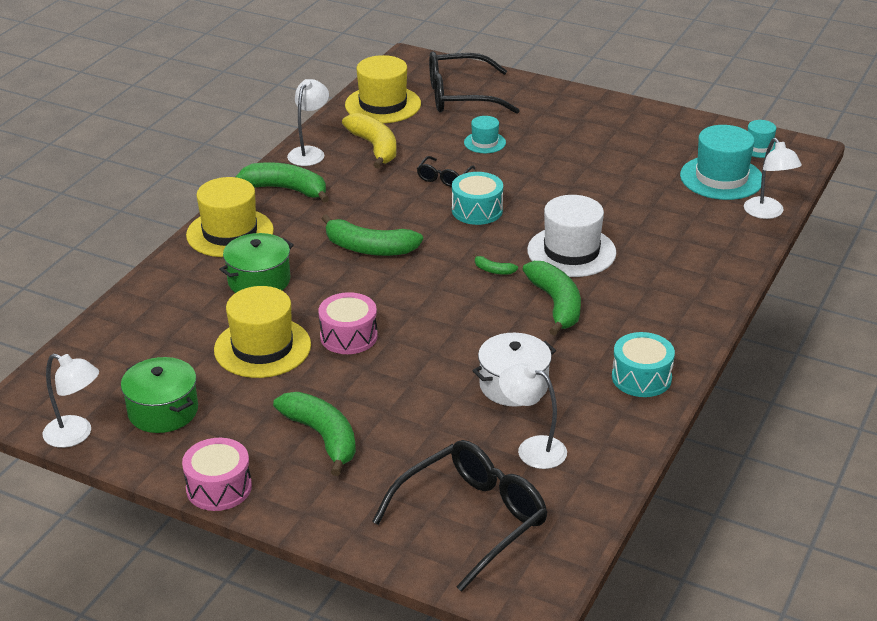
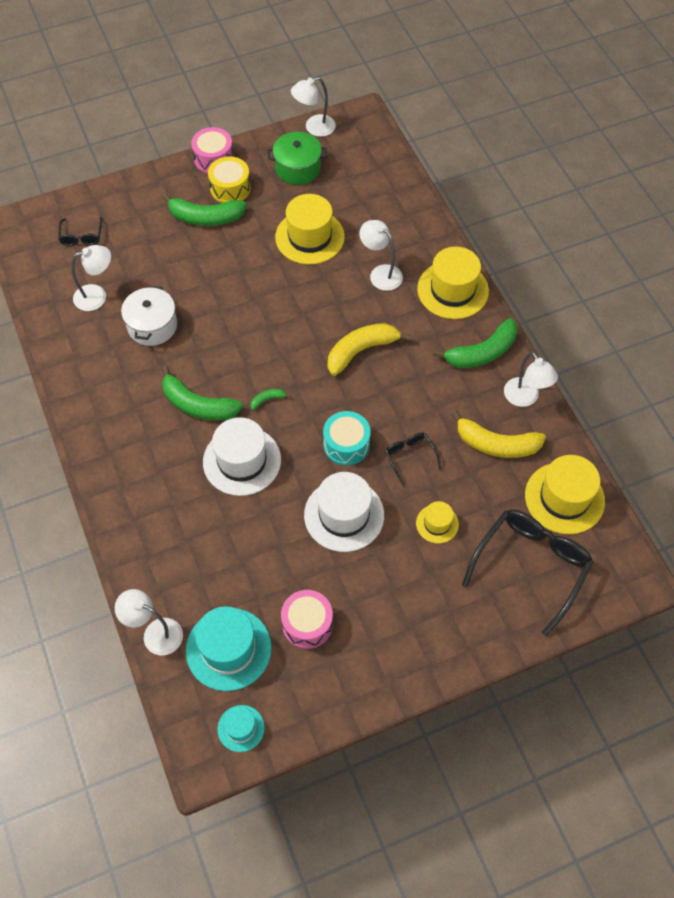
camera: 130 degrees right, 25 degrees up
green pot [219,233,294,293] -> white lamp [360,220,403,291]
pink drum [318,292,378,354] -> pink drum moved to [281,590,333,649]
green banana [321,214,423,256] -> yellow banana [328,323,411,376]
black glasses [372,440,548,592] -> black glasses [58,217,102,246], size x0.48
turquoise hat [464,116,506,153] -> yellow hat [416,501,459,543]
turquoise drum [612,332,675,397] -> none
none -> yellow drum [208,156,251,203]
none -> white hat [304,472,384,552]

